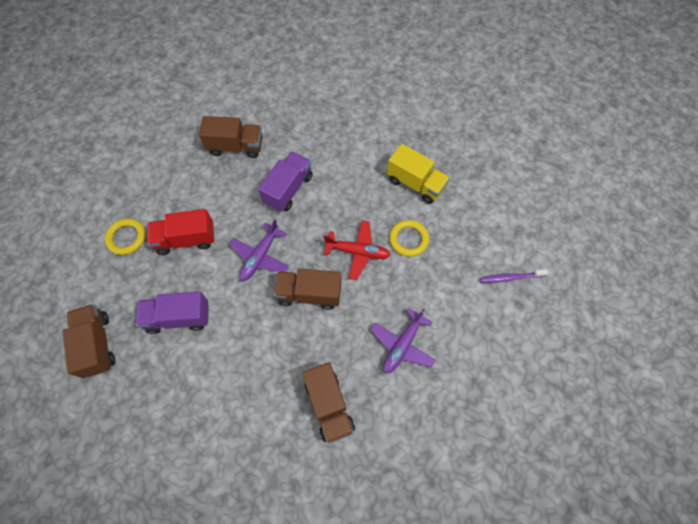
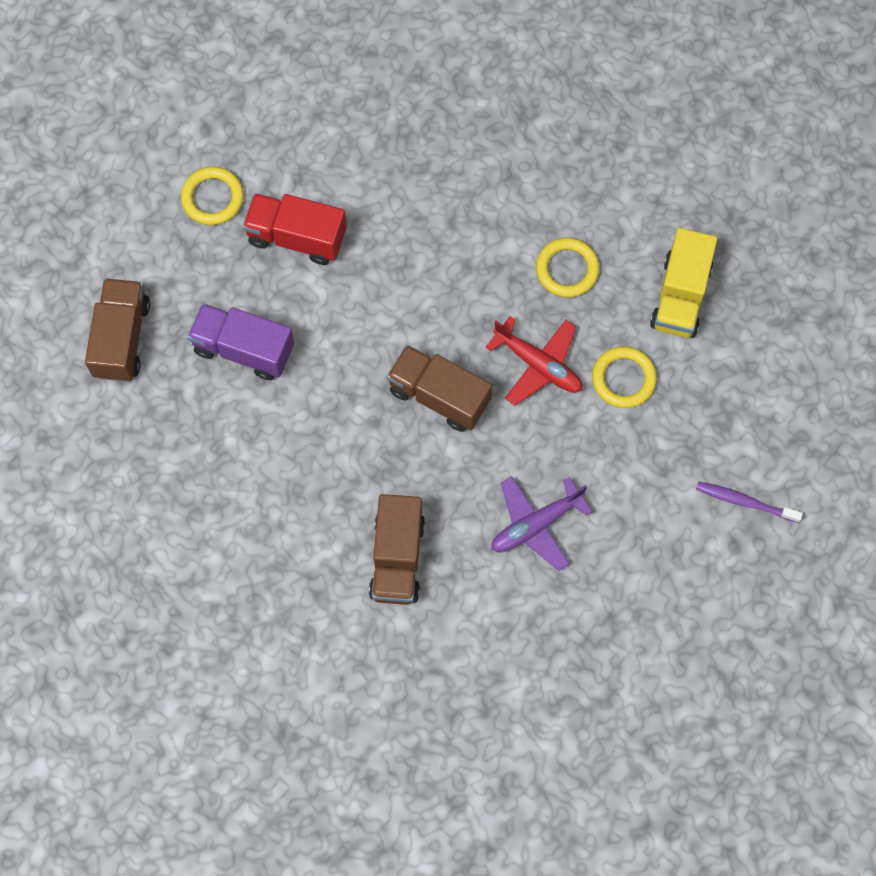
camera: 25 degrees right, 5 degrees up
brown truck [199,116,263,158] -> none
purple plane [229,219,289,281] -> none
purple truck [258,151,313,212] -> none
yellow truck [387,144,450,204] -> yellow truck turned 45 degrees clockwise [650,228,717,338]
none -> yellow ring [536,238,600,298]

